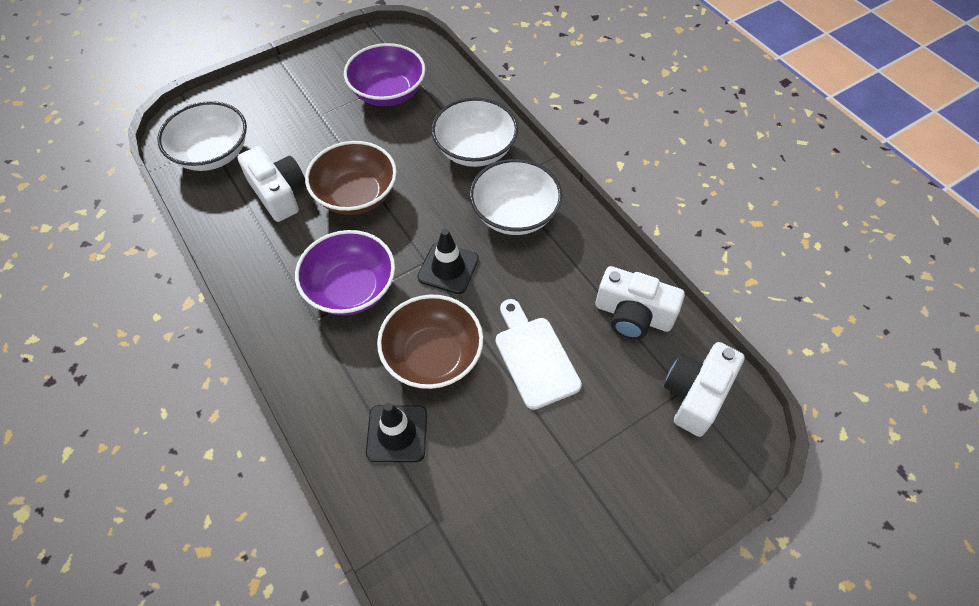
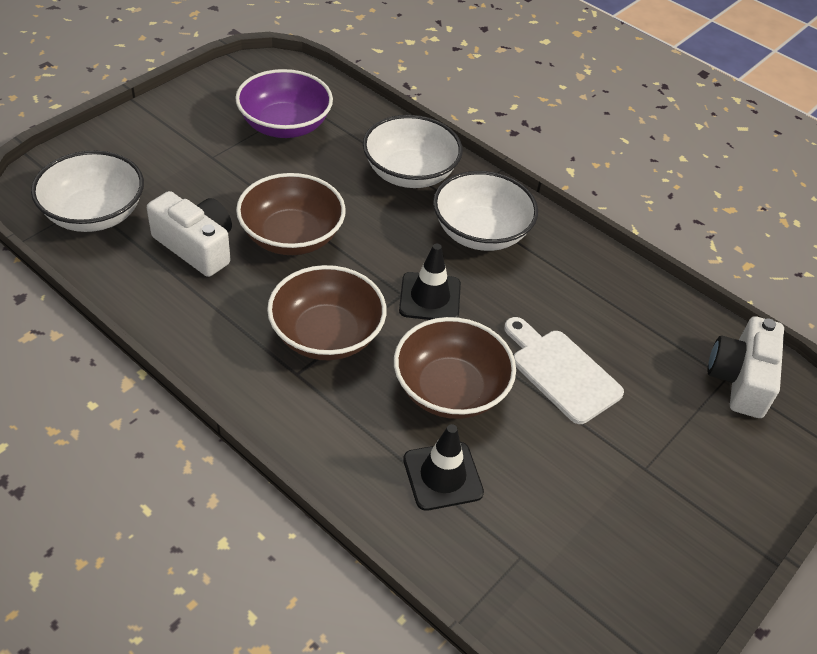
camera: 20 degrees left, 10 degrees down
purple bowl [295,230,395,315] -> brown bowl [267,265,386,361]
white camera [595,266,685,339] -> none

